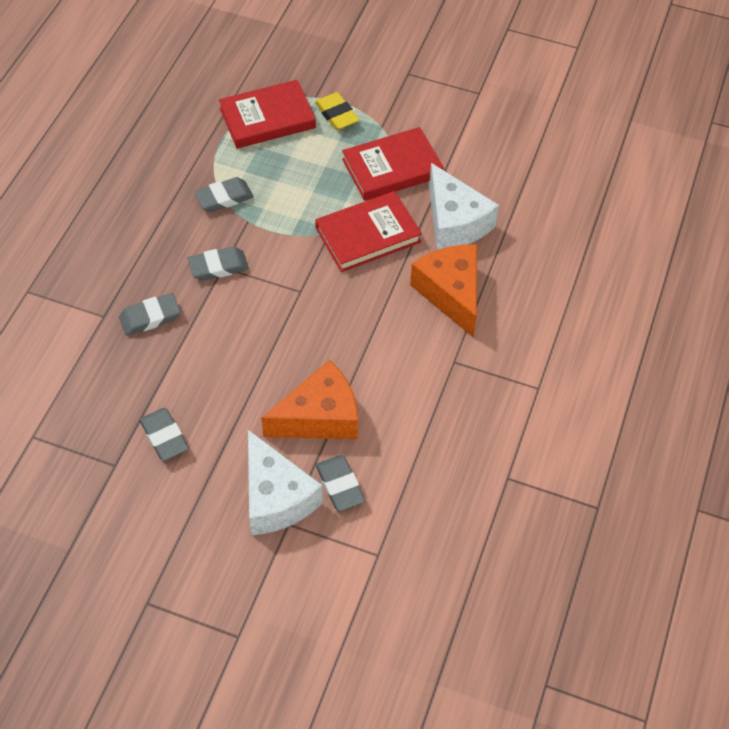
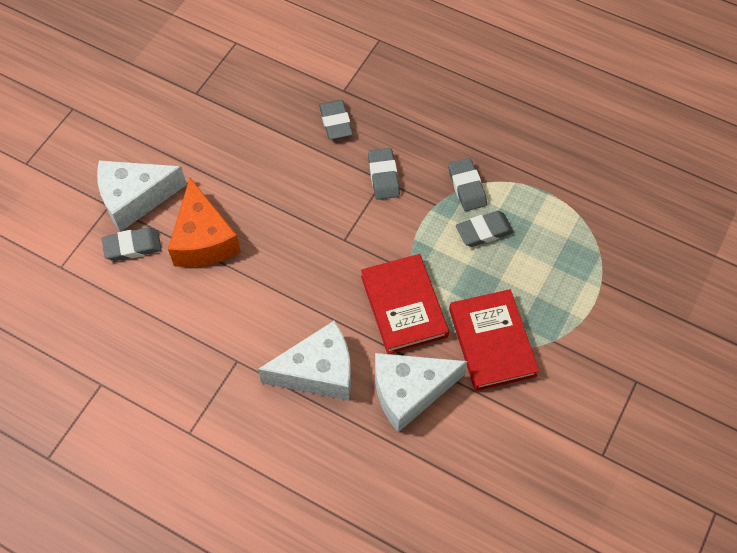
camera: 100 degrees right, 5 degrees up
grey eraser [140,408,189,461] -> grey eraser moved to [456,211,514,247]
red book [219,80,316,148] -> none
yellow eraser [315,92,359,130] -> none
orange cheese [410,245,477,337] -> white cheese [258,321,351,400]

